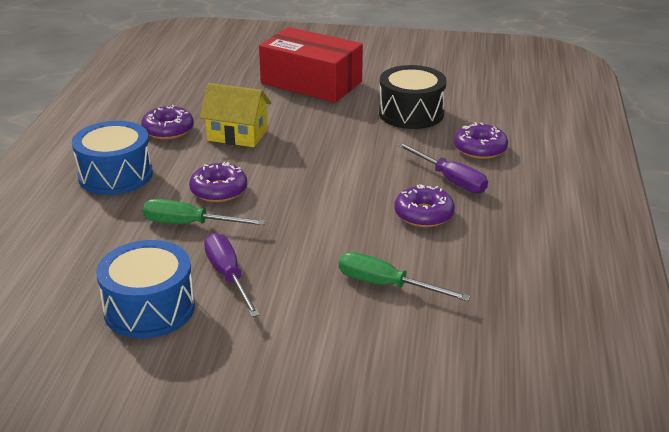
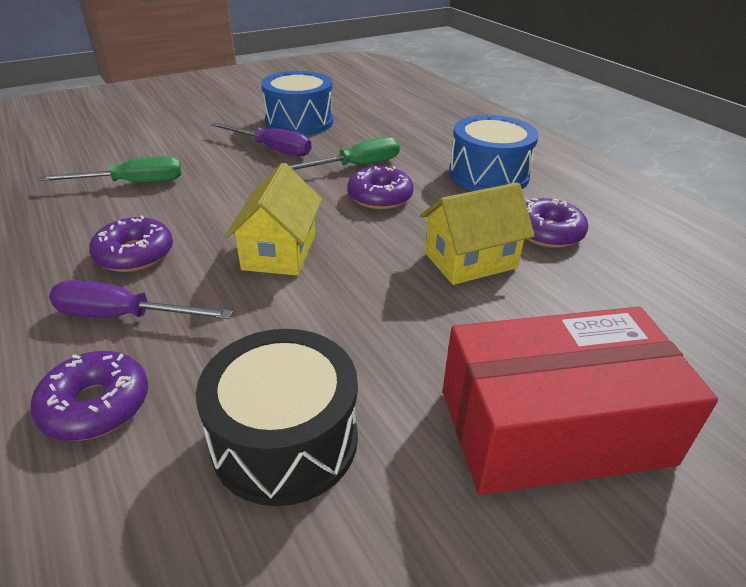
camera: 140 degrees right, 5 degrees up
none -> yellow house [225,163,322,276]

